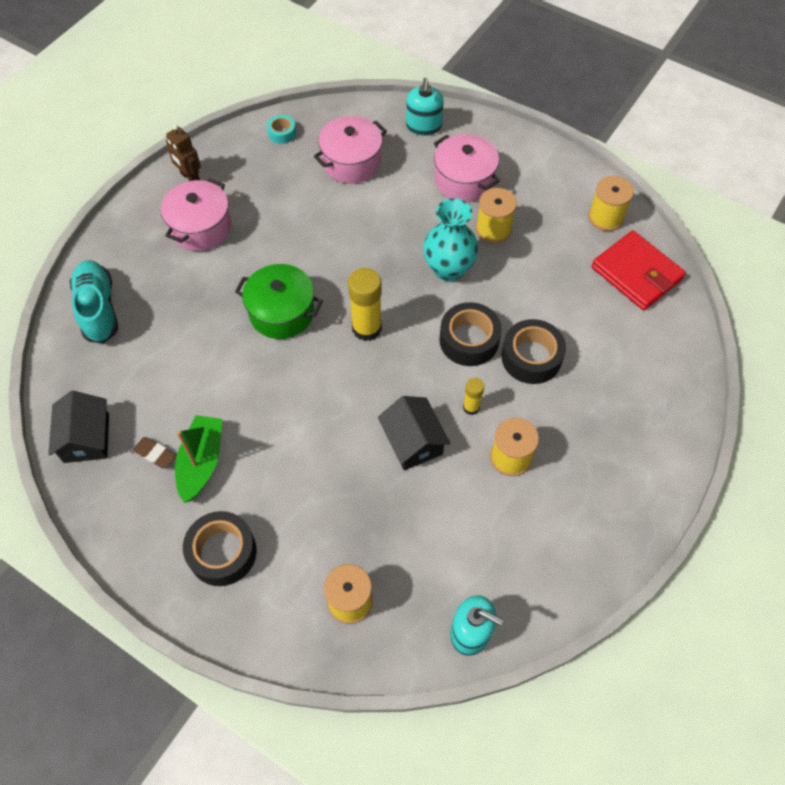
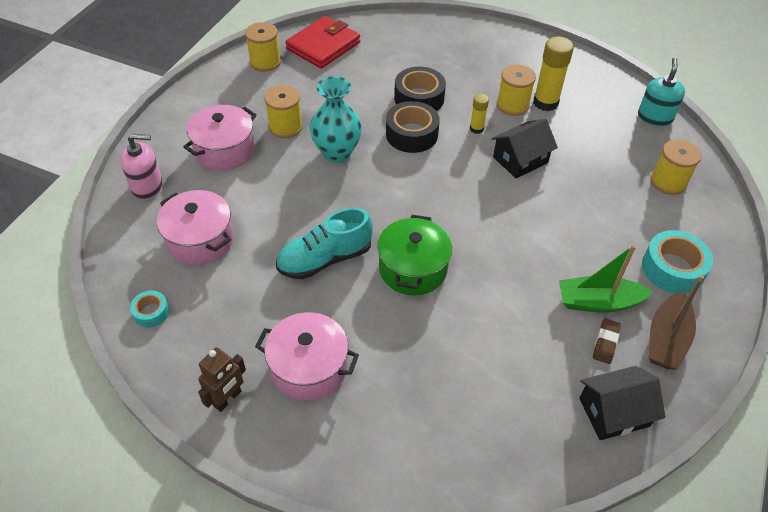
camera: 100 degrees left, 10 degrees down
turquoise shoe [70,260,118,343] -> turquoise shoe moved to [276,207,373,279]
black tape [183,511,257,586] -> turquoise tape [642,230,713,294]
yellow glue stick [348,268,382,341] -> yellow glue stick moved to [533,36,574,111]
turquoise soap dispenser [406,78,444,136] -> pink soap dispenser [120,134,162,199]
none -> brown boat [649,275,704,369]

